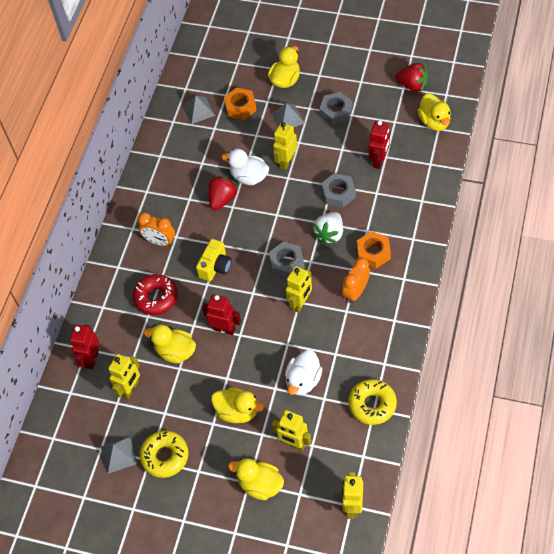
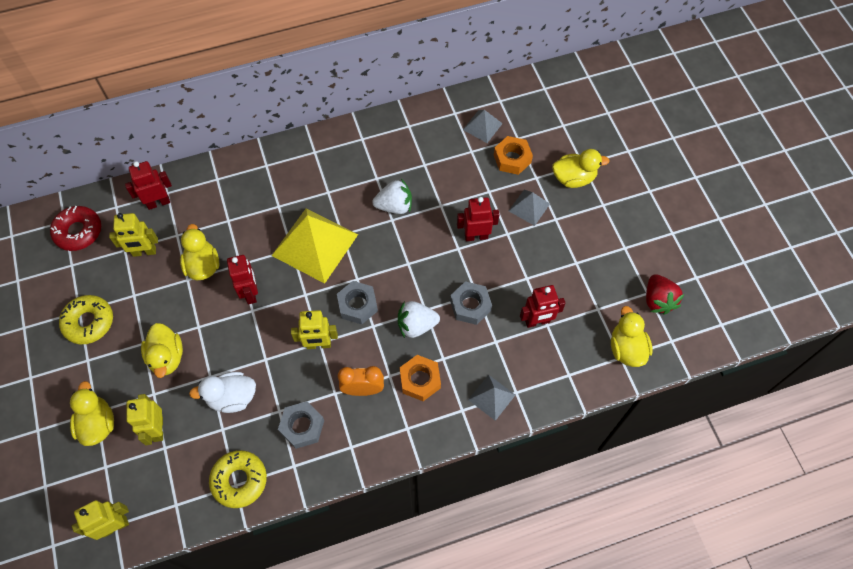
camera: 50 degrees right, 5 degrees up
grey pyramid [101,437,137,474] -> grey pyramid moved to [468,375,515,421]
red donut [133,274,178,315] -> red donut moved to [50,206,101,251]
orange clock [138,213,175,246] -> none
yellow camera [196,239,232,281] -> yellow pyramid [271,208,358,284]
red strawberry [208,175,239,210] -> white strawberry [372,179,412,214]
white duck [222,149,269,185] -> none
yellow robot [273,122,297,170] -> red robot [457,197,499,241]
grey nut [320,92,352,125] -> grey nut moved to [278,401,324,449]
yellow duck [417,93,451,131] -> yellow duck turned 135 degrees clockwise [611,306,653,367]

